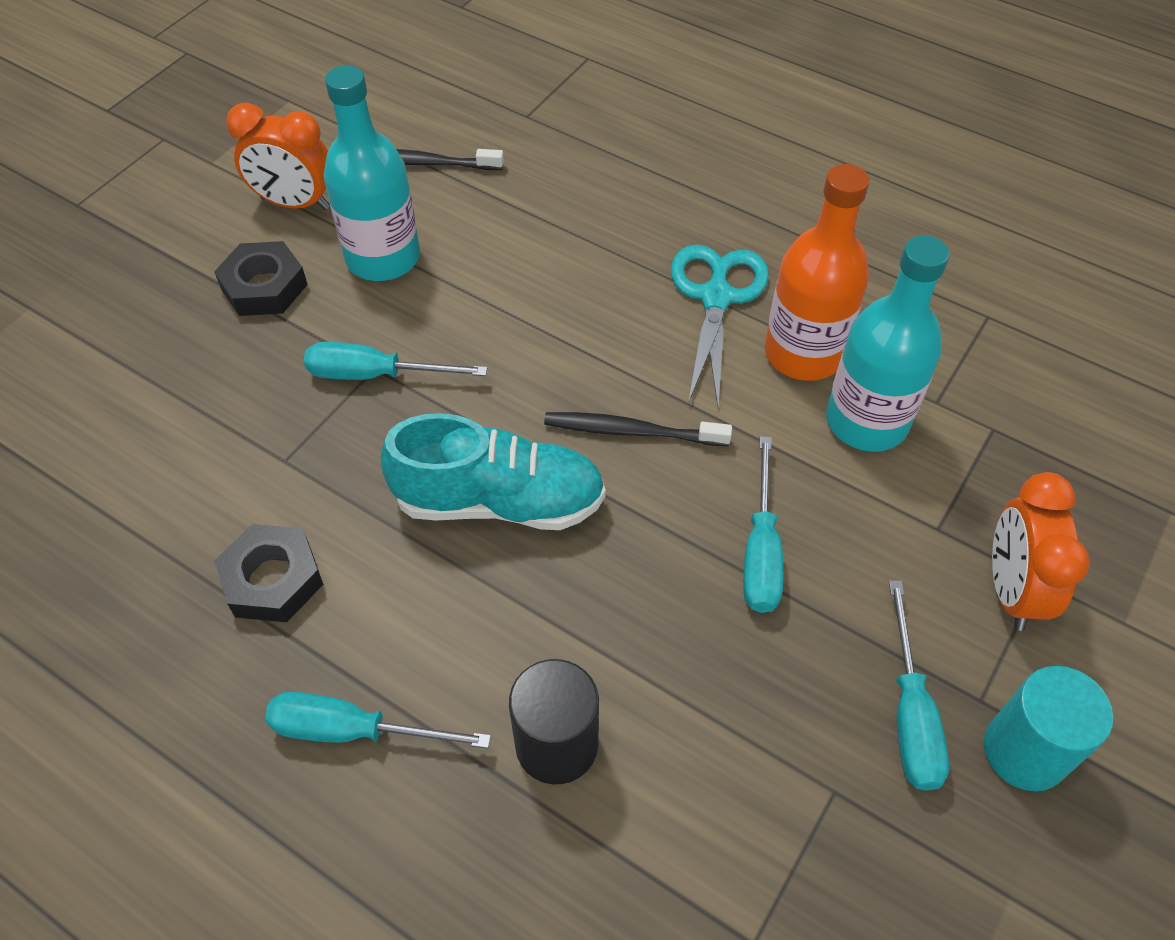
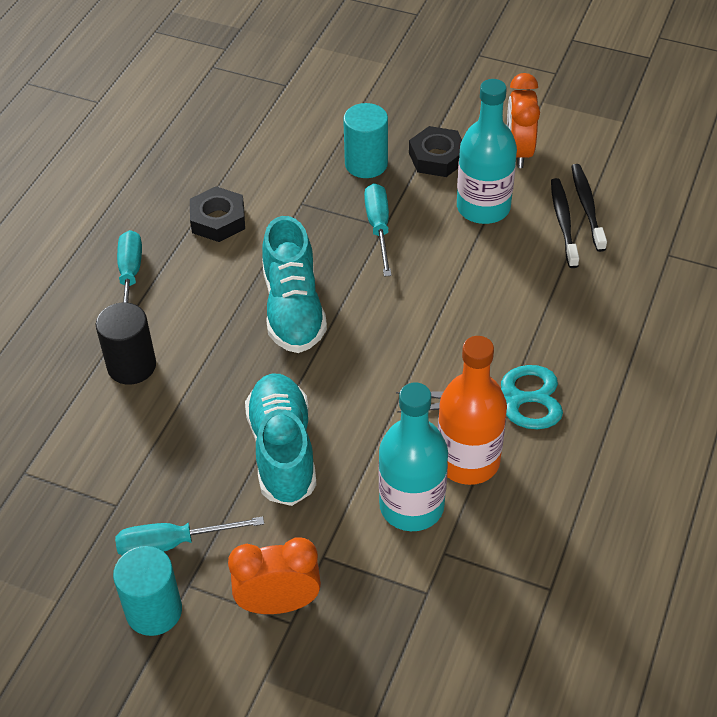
camera: 80 degrees right, 5 degrees down
black toothbrush [544,412,732,446] -> black toothbrush moved to [551,178,579,268]
turquoise screwdriver [743,436,783,613] -> turquoise shoe [245,373,317,506]
none -> turquoise cylinder [343,103,388,178]

